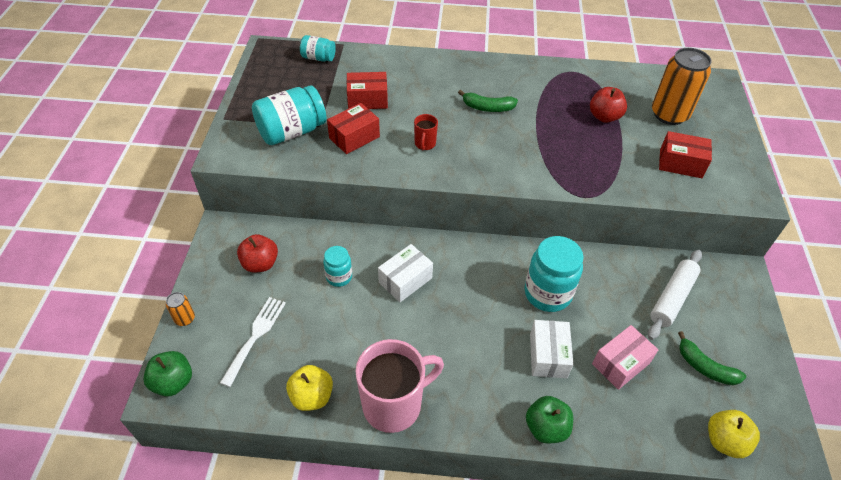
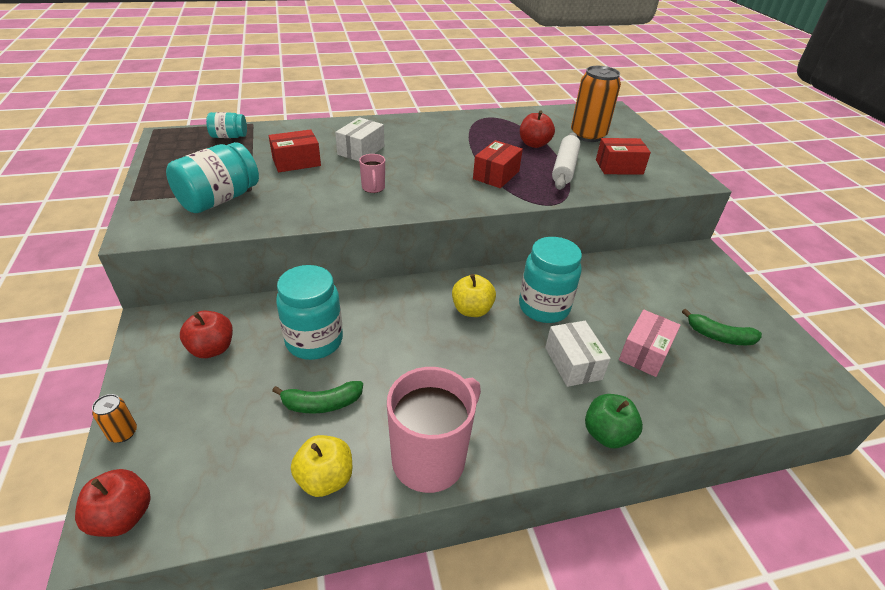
camera: 20 degrees left, 10 degrees down
green apple [143,351,192,397] -> red apple [75,469,151,537]
white fork [220,297,286,387] -> none
turquoise jar [323,246,352,287] -> turquoise jar [276,265,343,360], size x1.80
red box [327,103,380,154] -> red box moved to [473,140,523,188]
white box [378,244,433,302] -> white box moved to [335,117,384,161]
red mug [414,114,438,150] -> pink mug [359,154,385,193]
green banana [458,90,518,112] -> green banana moved to [272,381,363,414]
white rolling pin [648,250,702,340] -> white rolling pin moved to [552,132,581,190]
yellow apple [708,410,760,458] -> yellow apple moved to [452,274,496,317]

